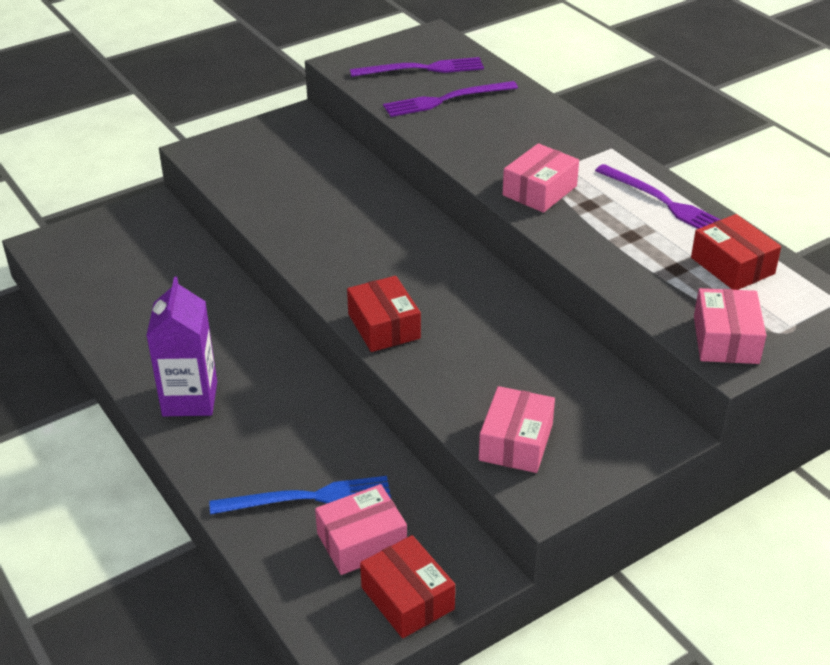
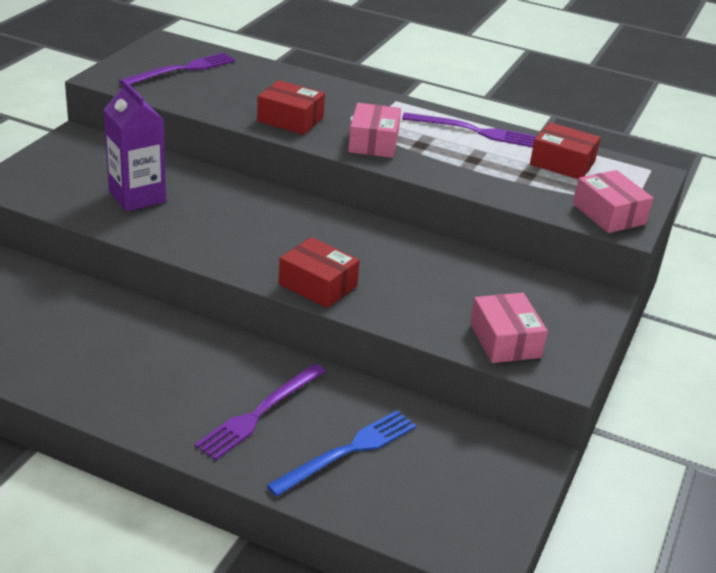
camera: 35 degrees left, 5 degrees down
purple carton [146,277,217,416] -> purple carton moved to [103,80,166,211]
pink box [315,484,407,575] -> none
red box [360,535,455,638] -> red box moved to [257,80,325,135]
purple fork [383,81,518,117] -> purple fork moved to [194,364,326,460]

